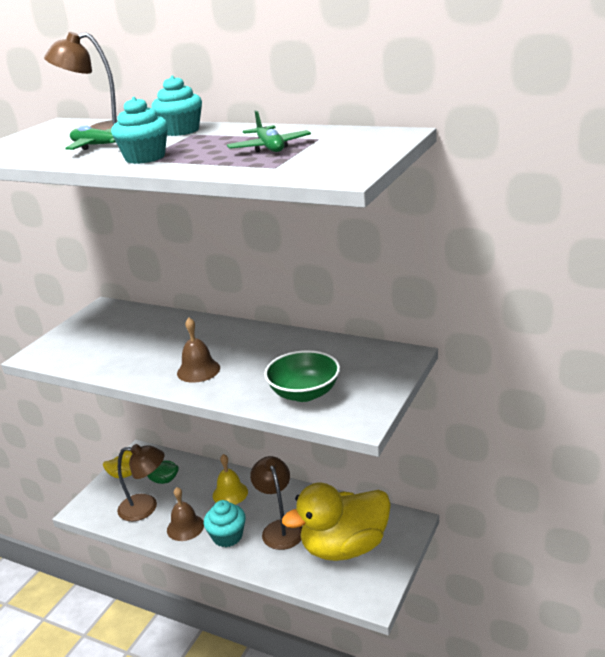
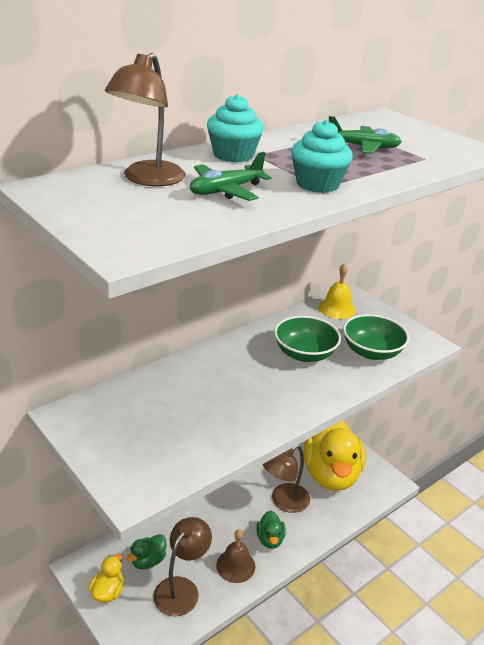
camera: 70 degrees left, 5 degrees up
brown bell [177,318,220,383] -> none
turquoise cupcake [204,500,246,547] -> green duck [256,510,286,549]
yellow bell [213,454,248,505] -> yellow bell moved to [319,264,356,319]
brown lamp [250,456,302,550] -> brown lamp turned 45 degrees counterclockwise [263,445,310,513]
none -> green bowl [274,316,341,362]

